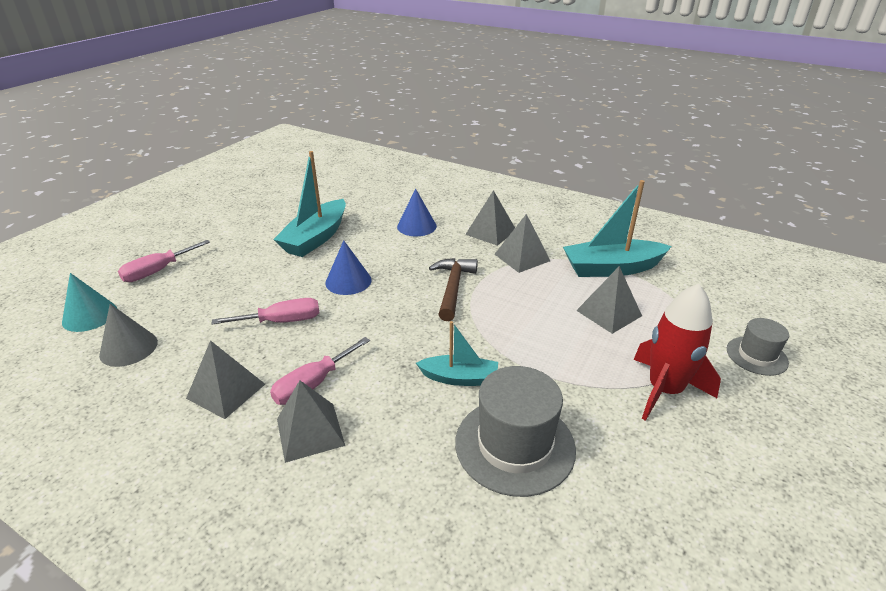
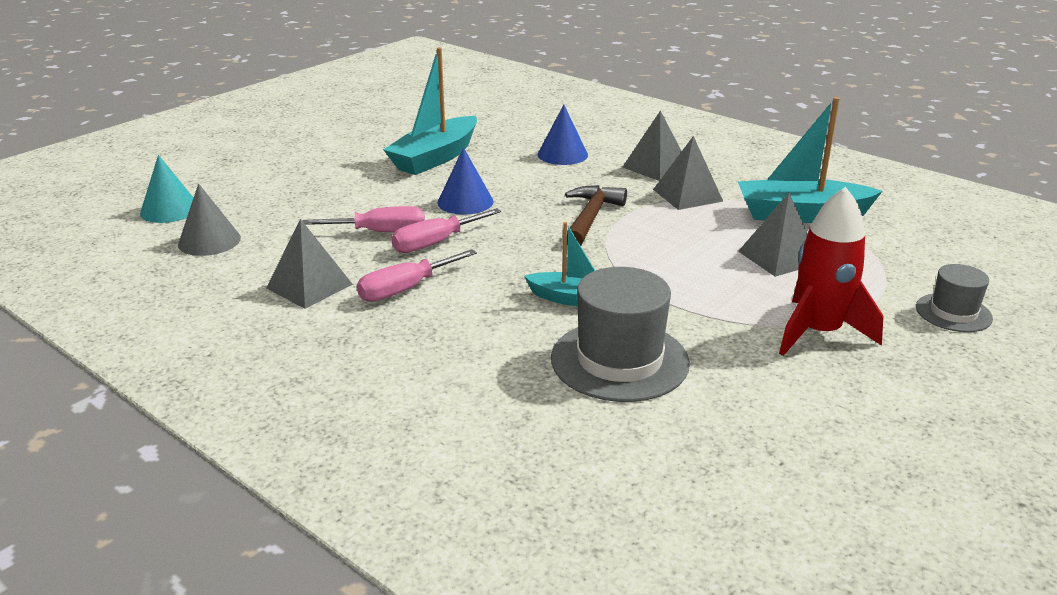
camera: 10 degrees right, 5 degrees down
pink screwdriver [118,240,210,282] -> pink screwdriver moved to [391,208,501,253]
grey pyramid [277,380,345,463] -> none

